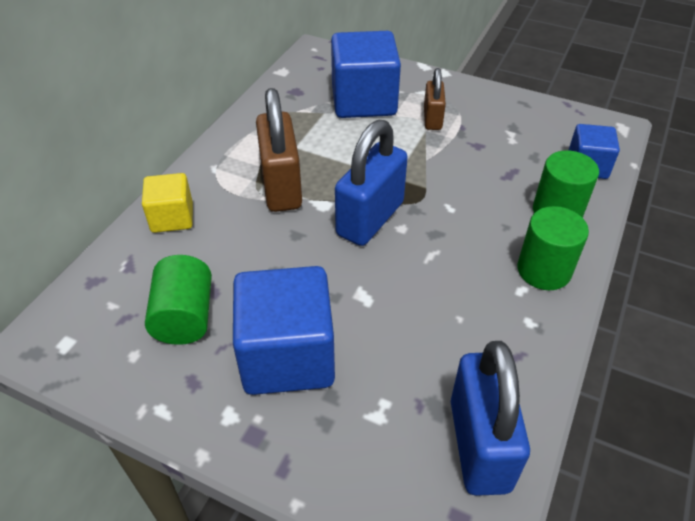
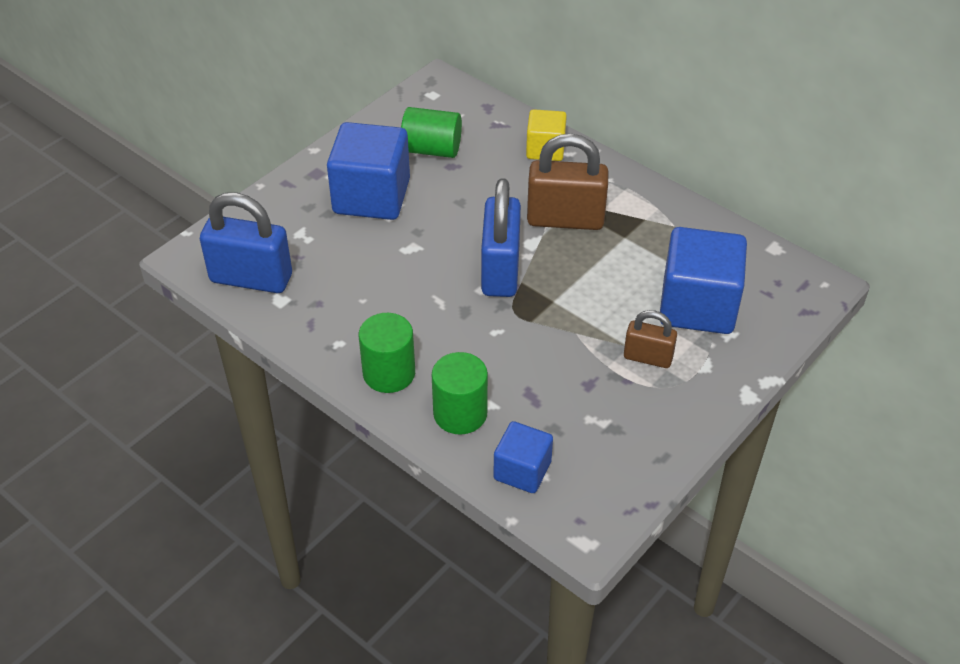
camera: 105 degrees right, 0 degrees up
blue padlock [335,120,408,246] -> blue padlock turned 45 degrees clockwise [481,178,521,297]

